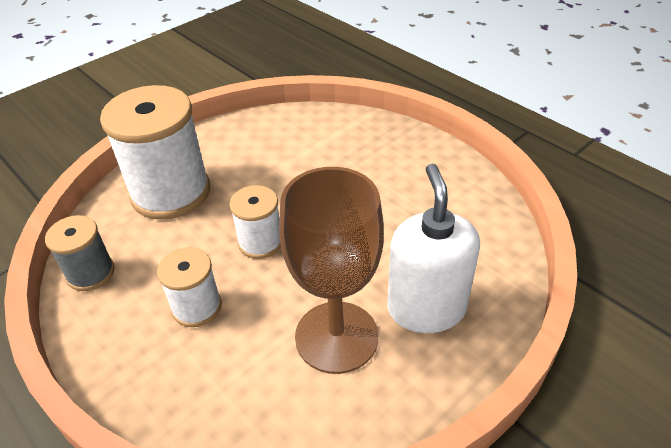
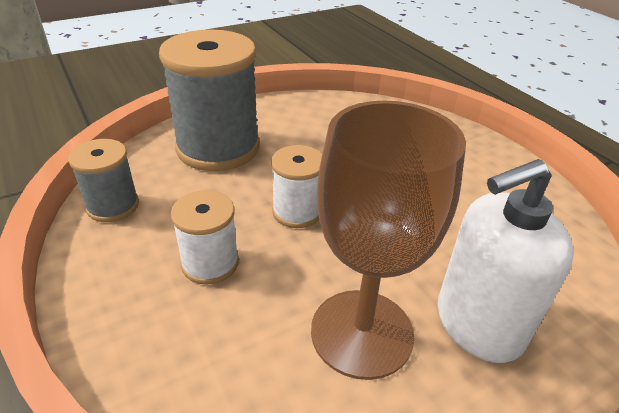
camera: 10 degrees right, 5 degrees down
white spool [100,85,210,220] -> grey spool [159,29,260,171]
white soap dispenser [388,164,480,333] -> white soap dispenser turned 120 degrees counterclockwise [438,159,574,363]

